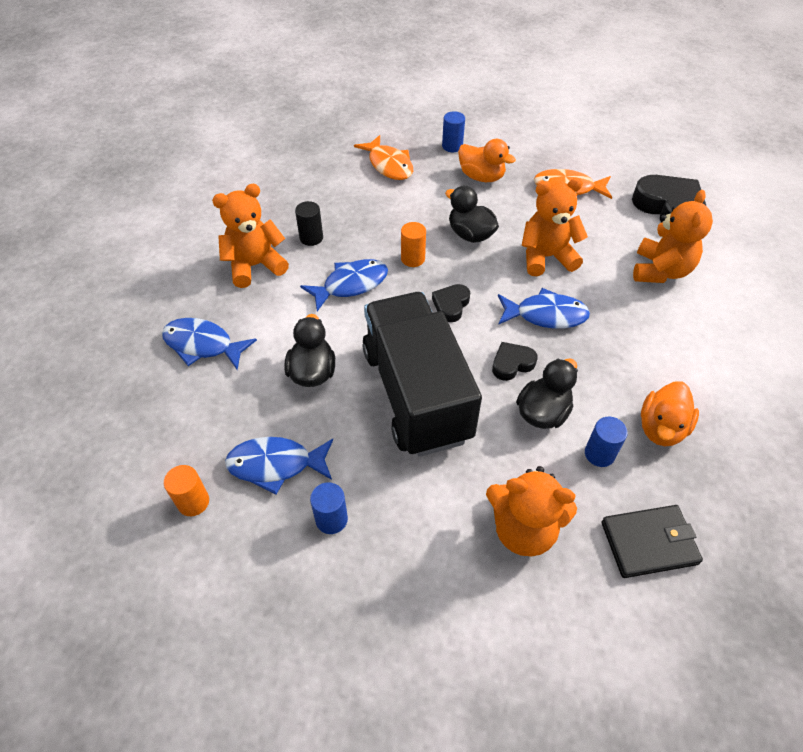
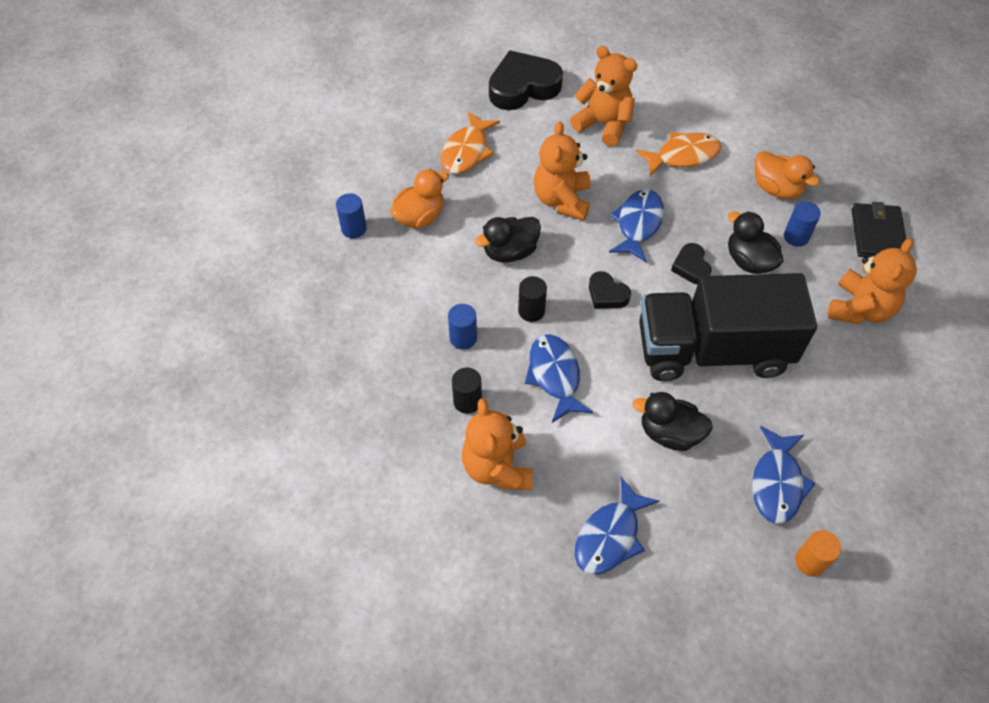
camera: 75 degrees left, 5 degrees up
blue cylinder [310,482,348,534] -> blue cylinder moved to [448,304,477,350]
orange fish [354,135,413,180] -> orange fish moved to [636,132,722,177]
orange cylinder [401,222,426,267] -> black cylinder [518,276,547,322]

